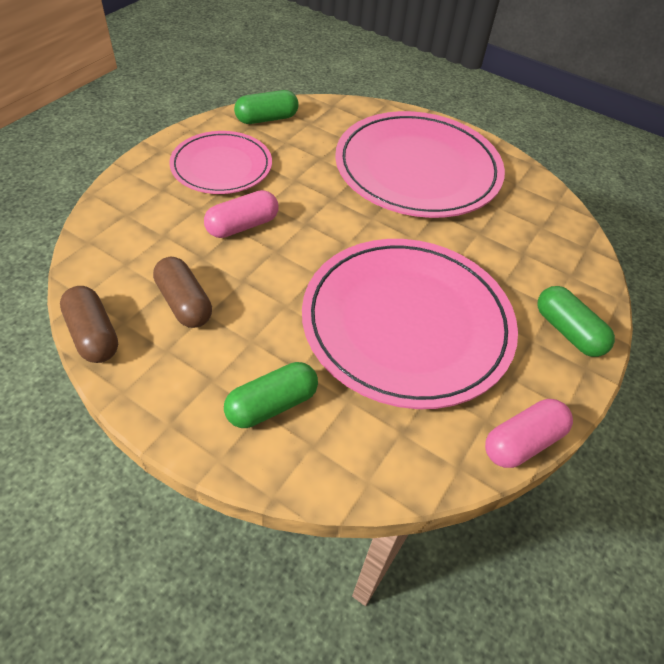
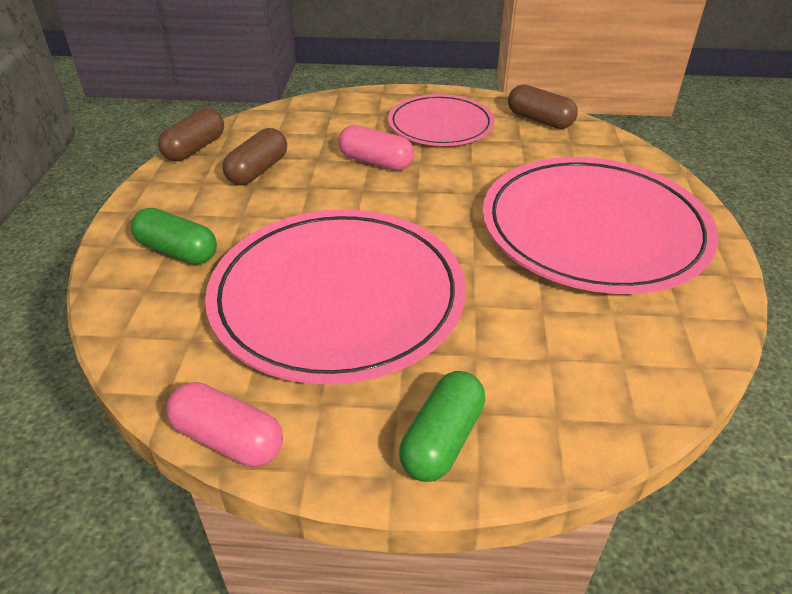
camera: 65 degrees right, 10 degrees down
green capsule [234,90,299,124] -> brown capsule [508,84,578,129]

